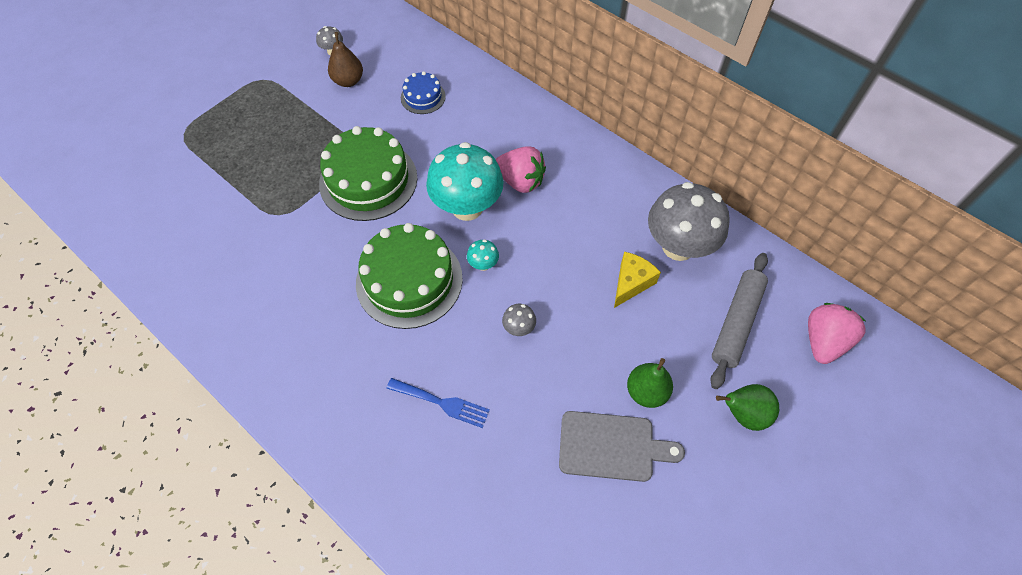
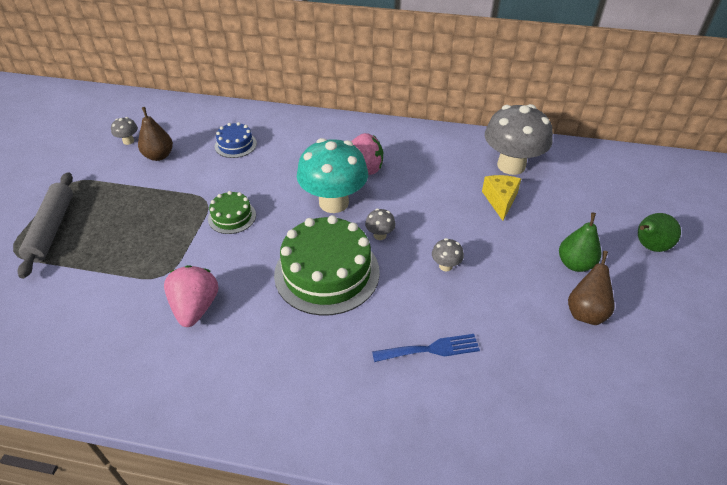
camera: 30 degrees left, 15 degrees down
green cake [319,126,417,221] -> green cake [208,191,256,234], size x0.50
turquoise mushroom [467,239,499,271] -> grey mushroom [365,209,396,240]
grey cutting board [559,411,685,482] -> brown pear [568,251,615,325]
grey rolling pin [710,253,768,389] -> grey rolling pin moved to [18,172,73,279]
pink strawberry [808,303,865,364] -> pink strawberry moved to [164,265,218,327]

